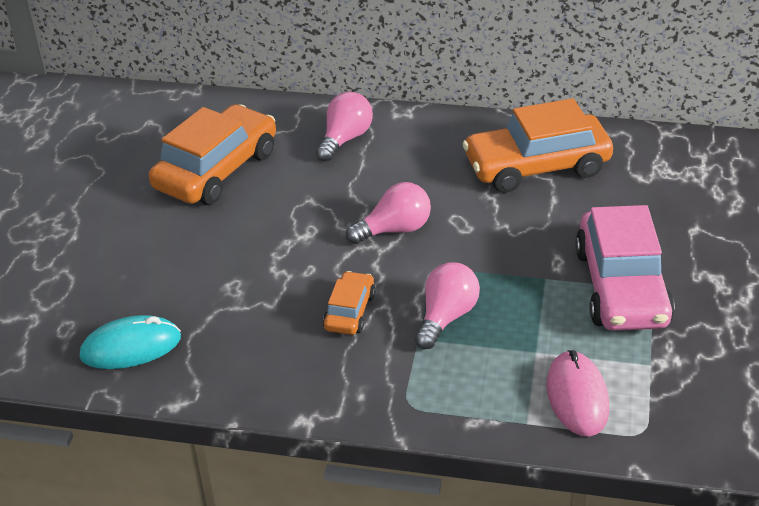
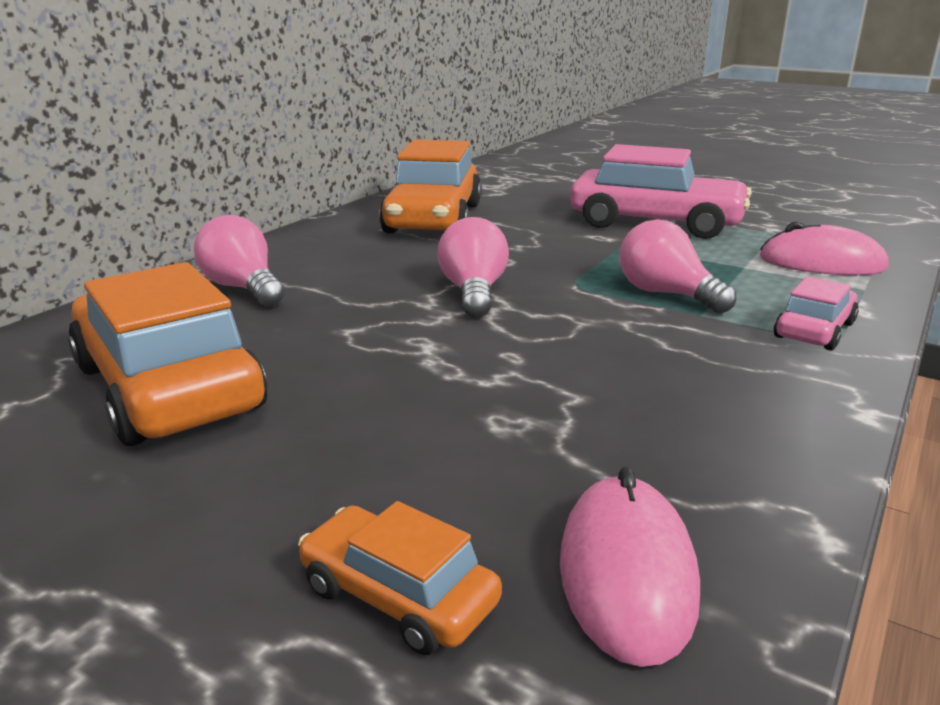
camera: 70 degrees left, 15 degrees down
turquoise mouse [80,315,181,369] -> pink mouse [560,466,700,667]
orange car [323,271,376,335] -> orange car moved to [298,501,502,655]
none -> pink car [774,276,859,351]

